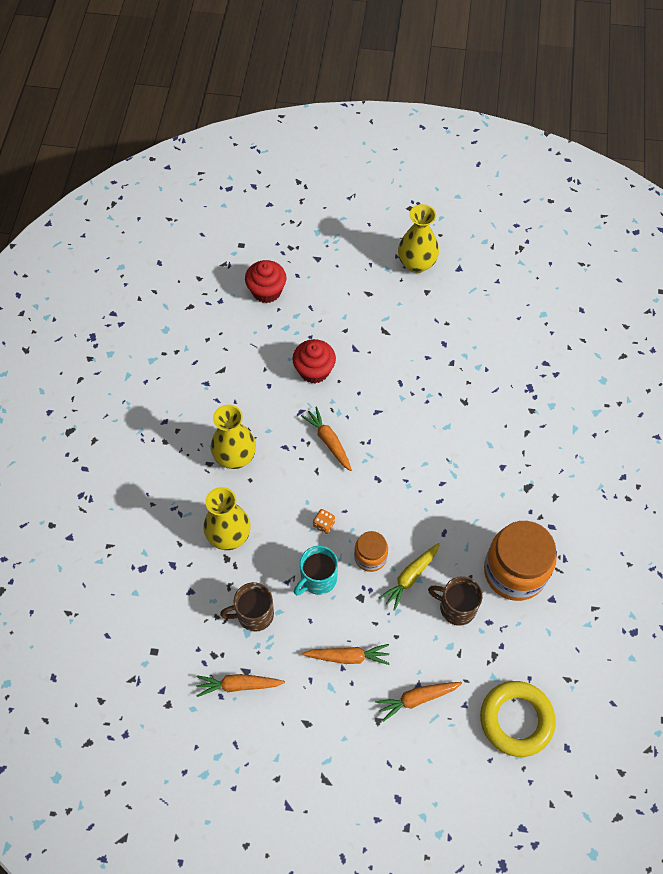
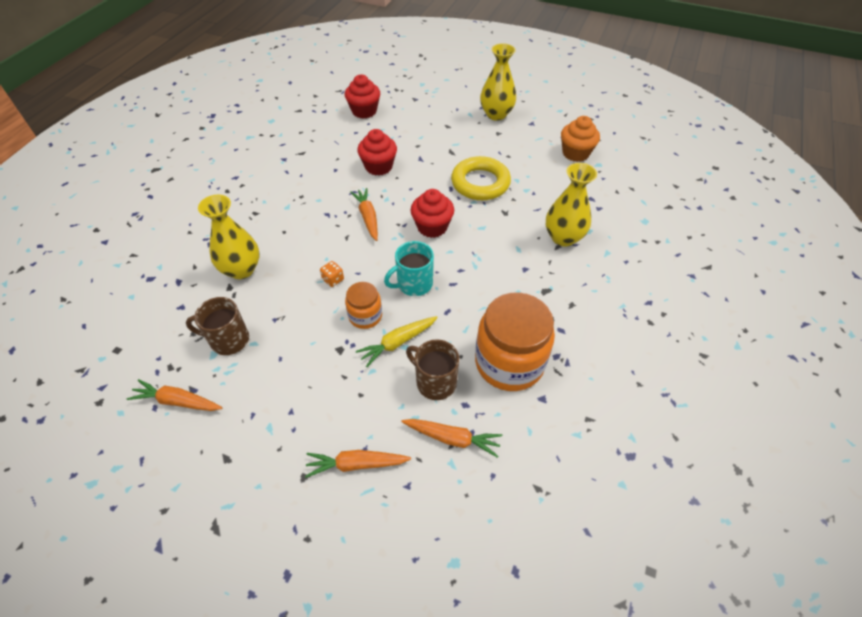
camera: 15 degrees right, 10 degrees down
yellow vase [211,405,256,469] -> yellow vase moved to [546,163,597,247]
turquoise mug [294,546,338,595] -> turquoise mug moved to [384,241,434,296]
orange carrot [302,644,390,665] -> orange carrot moved to [402,419,502,458]
yellow ring [480,681,556,757] -> yellow ring moved to [451,156,511,200]
none -> red cupcake [411,189,454,238]
none -> orange cupcake [561,116,600,162]

